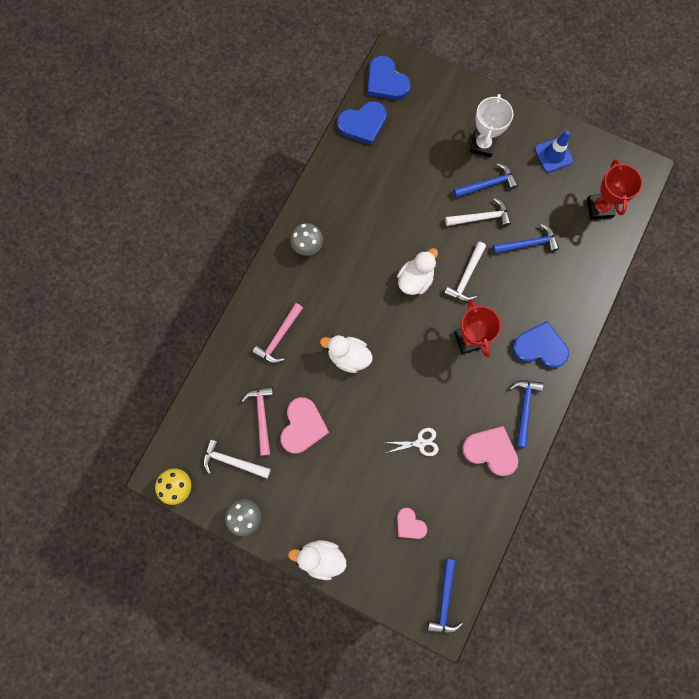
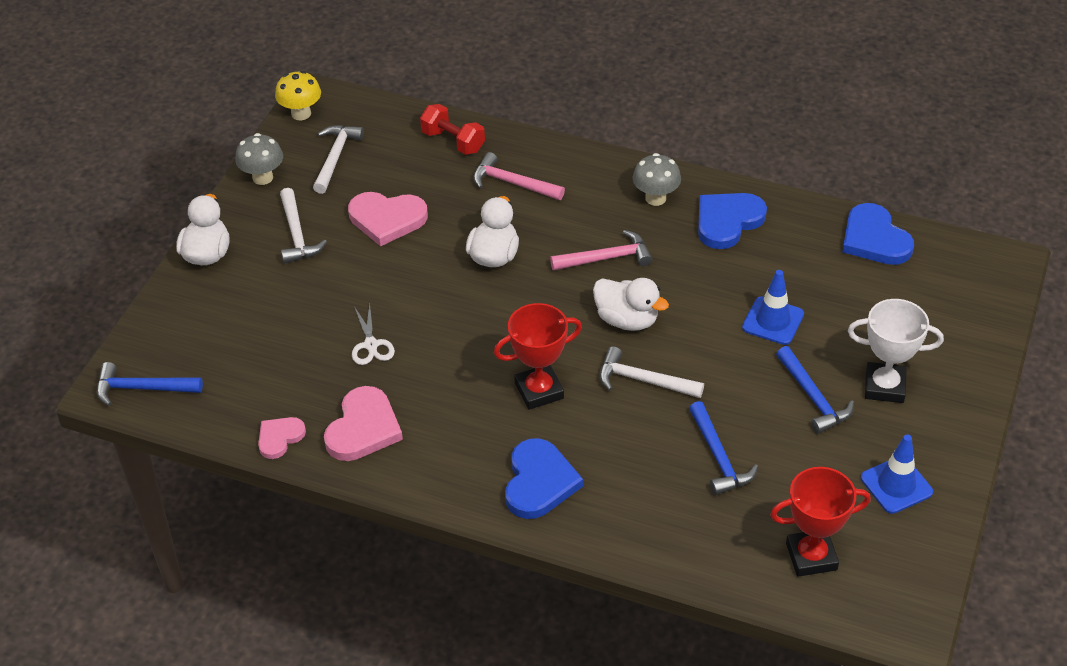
camera: 85 degrees right, 30 degrees down
pink hammer [242,386,274,456] -> pink hammer moved to [550,230,652,271]
blue heart [368,56,410,100] -> blue heart moved to [698,193,767,249]
pink heart [397,508,427,539] -> pink heart moved to [258,417,306,459]
white hammer [445,198,511,227] -> white hammer moved to [280,188,327,264]
blue hammer [509,380,543,448] -> none
none -> red dumbbell [420,104,485,155]
none -> blue traffic cone [742,270,804,345]

